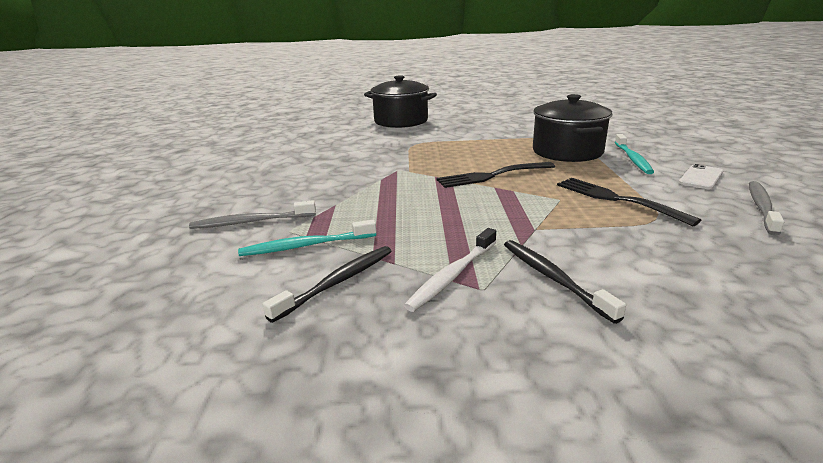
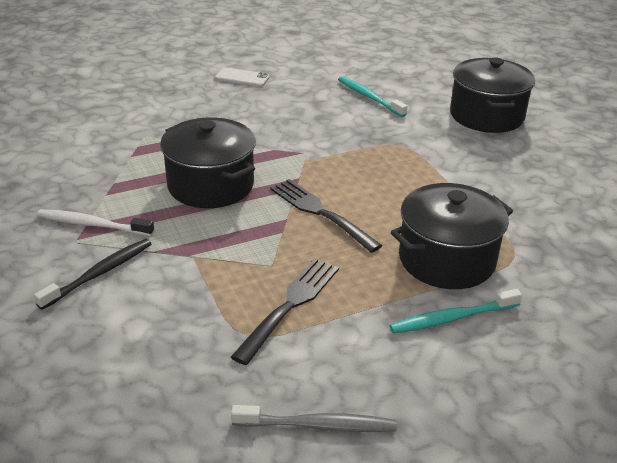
camera: 65 degrees right, 10 degrees up
grey toothbrush [189,200,316,229] -> none
turquoise toothbrush [238,220,376,256] -> turquoise toothbrush moved to [338,76,408,117]
black toothbrush [263,246,392,323] -> none
white phone [679,164,723,189] -> white phone moved to [215,67,270,87]
none -> black pot [160,117,256,208]

